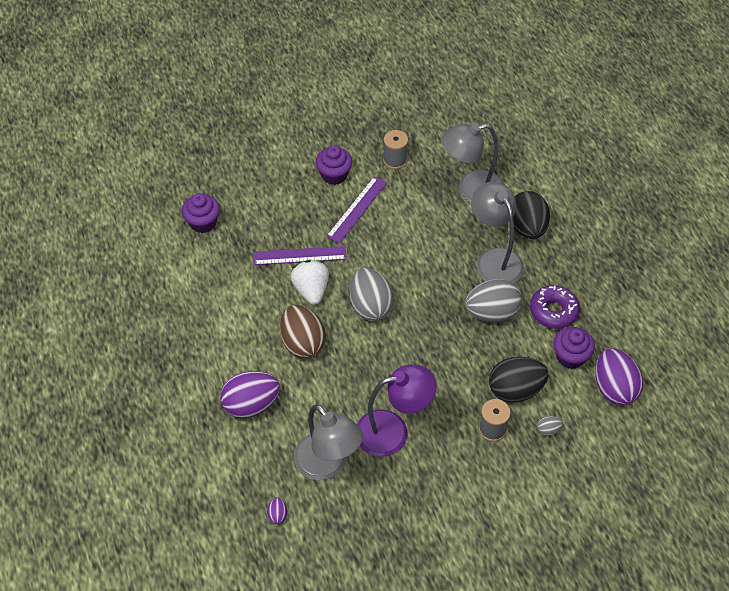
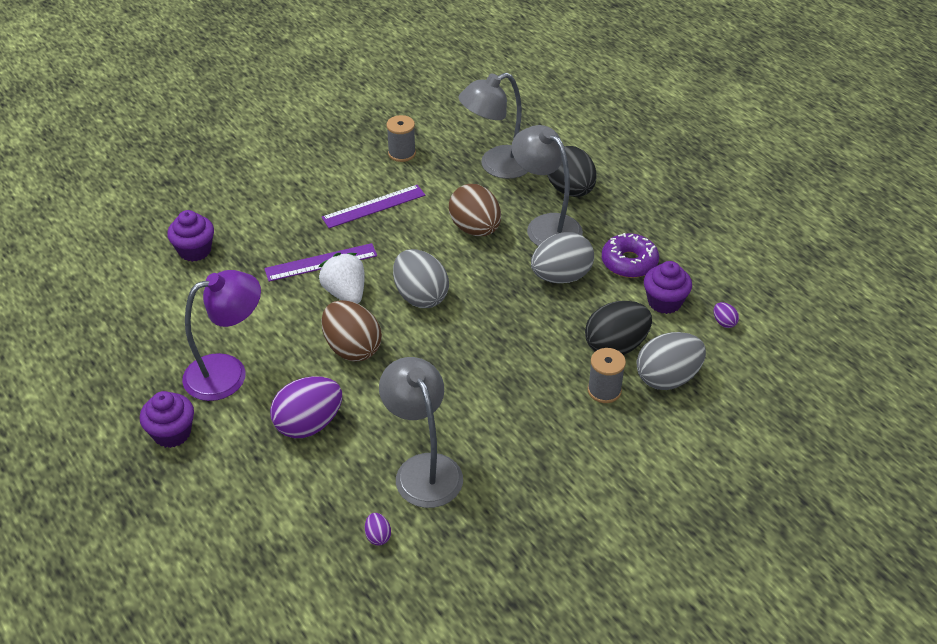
camera: 15 degrees left, 10 degrees down
grey lamp [294,404,363,480] -> grey lamp turned 150 degrees counterclockwise [379,357,463,508]
purple cupcake [316,145,352,185] -> purple cupcake moved to [140,391,194,448]
purple ruler [326,177,387,243] -> purple ruler turned 45 degrees clockwise [322,185,425,228]
purple lamp [357,365,437,457] -> purple lamp moved to [182,270,261,401]
grey egg [537,416,563,436] -> grey egg [637,332,706,390], size x2.35
purple egg [595,348,643,405] -> purple egg [714,302,739,328], size x0.42
none -> brown egg [449,184,501,236]

